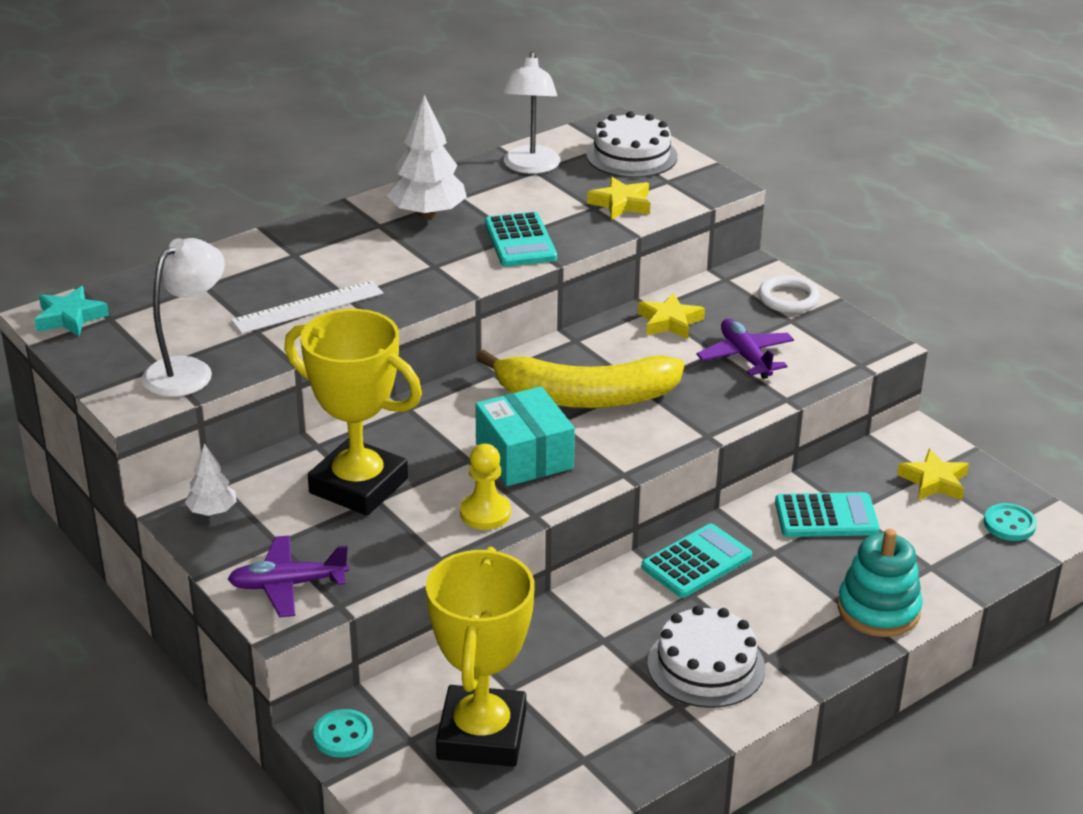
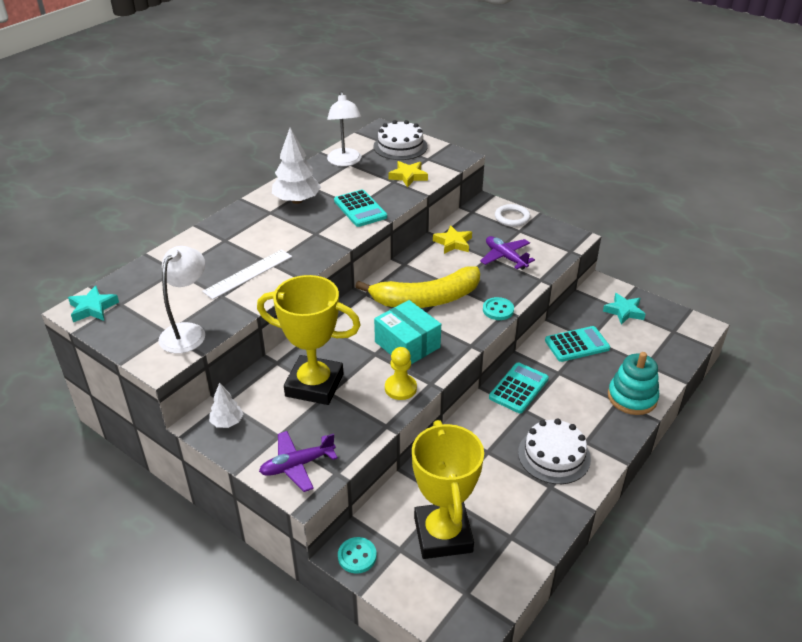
camera: 15 degrees left, 5 degrees up
yellow star [897,449,969,500] -> turquoise star [603,293,645,325]
turquoise button [984,503,1037,541] -> turquoise button moved to [483,297,514,320]

